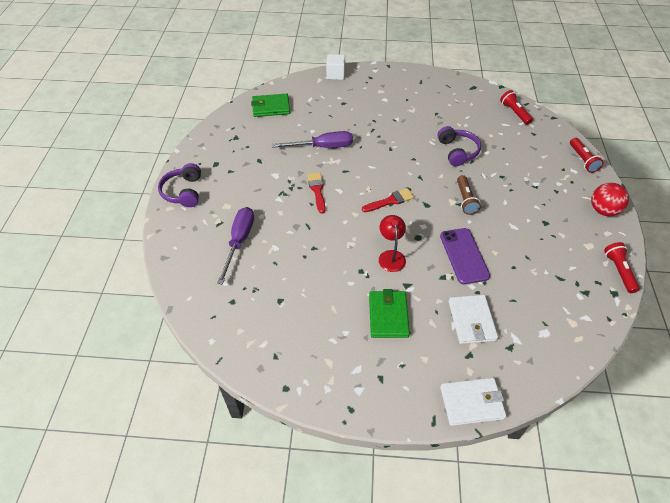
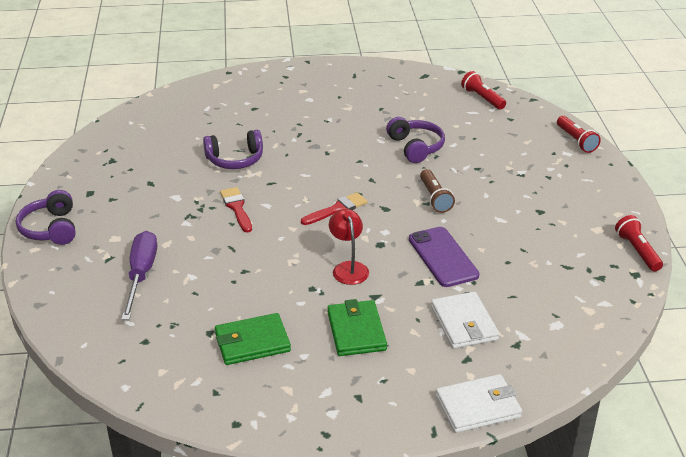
camera: 10 degrees left, 15 degrees down
green wallet [251,94,290,117] -> green wallet moved to [215,313,291,365]
purple screwdriver [272,131,353,148] -> purple headphones [203,130,263,169]
white cube [326,54,345,80] -> none
red ball [591,183,629,216] -> none

